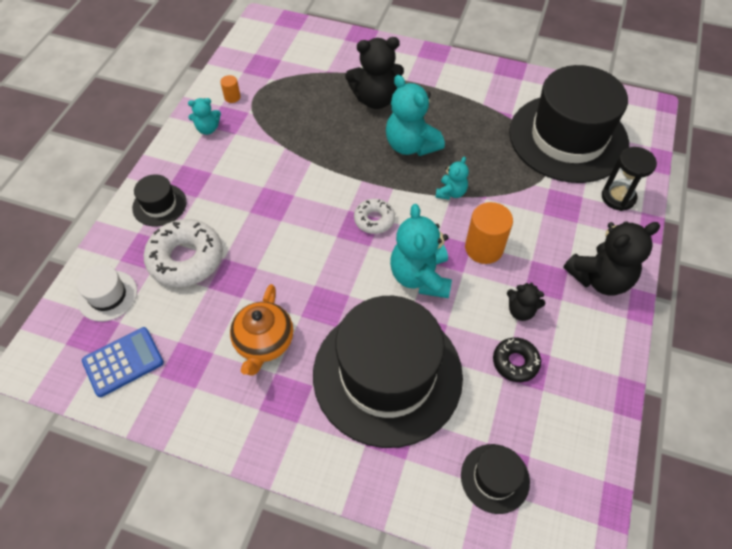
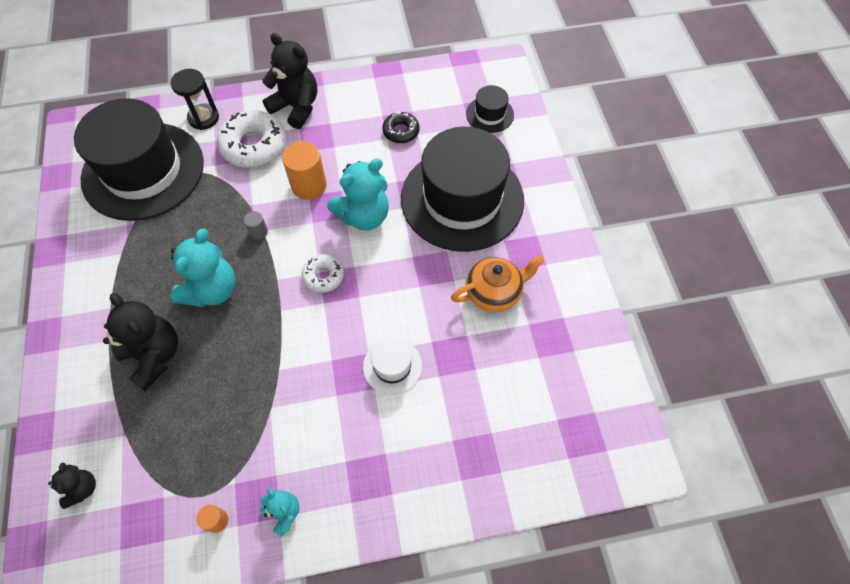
camera: 120 degrees left, 5 degrees up
white hat [77,264,137,322] -> white hat moved to [363,337,422,395]
blue calculator [82,327,164,397] -> none
black hat [132,174,187,227] -> none
white donut [144,219,223,287] -> white donut moved to [217,110,286,168]
turquoise teddy bear [435,157,469,200] -> grey cylinder [244,211,268,240]
black teddy bear [507,283,545,321] -> black teddy bear moved to [48,463,96,509]

